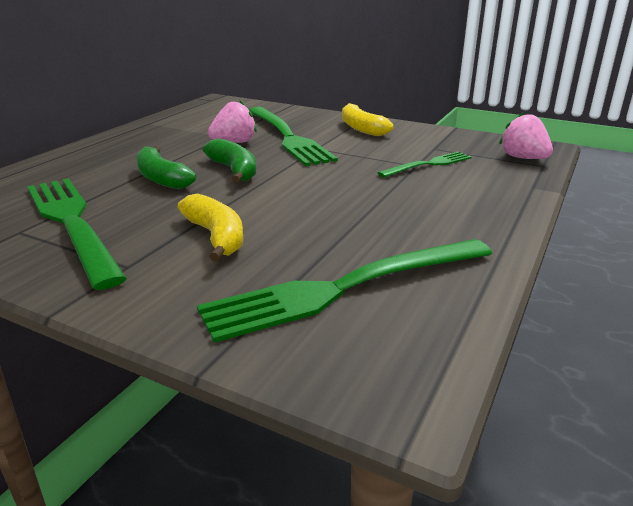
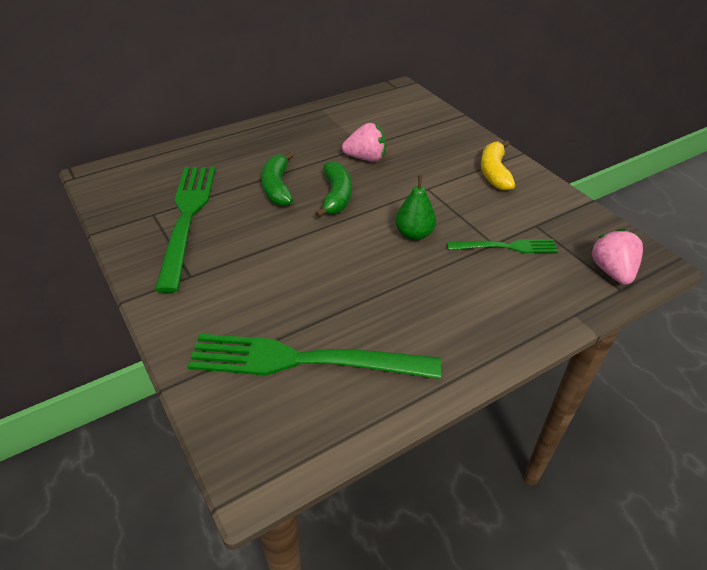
camera: 30 degrees right, 15 degrees up
yellow banana [177,193,243,262] -> none
green fork [249,107,338,166] -> none
none -> green pear [395,175,437,240]

